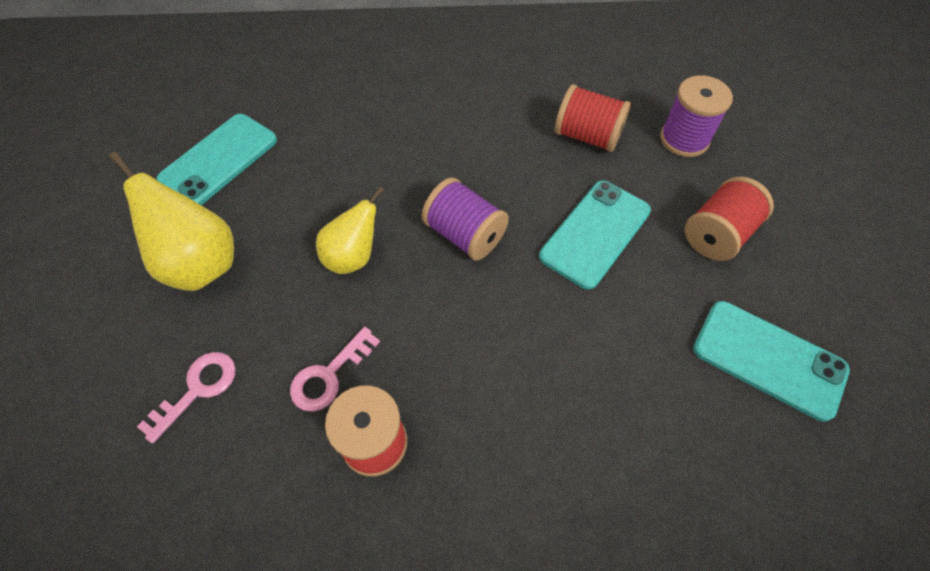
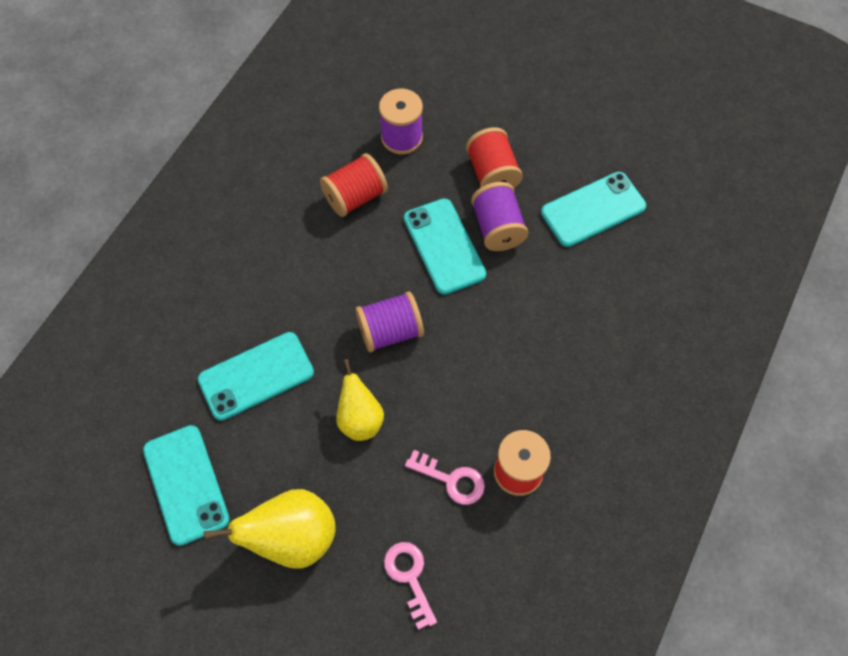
camera: 60 degrees left, 5 degrees up
pink key [290,327,380,412] -> pink key turned 45 degrees counterclockwise [405,450,485,505]
none -> turquoise phone [198,332,314,421]
none -> purple spool [471,182,528,251]

